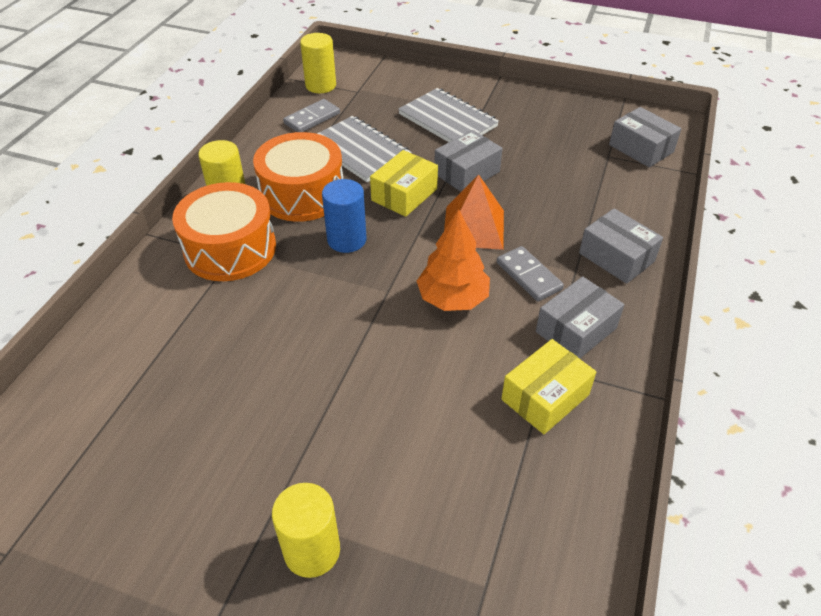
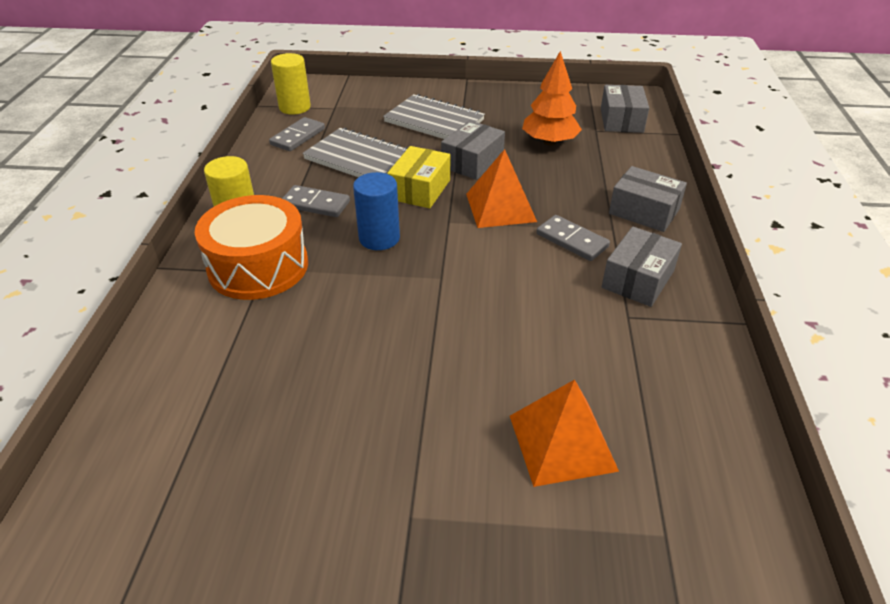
camera: 15 degrees left, 5 degrees down
orange drum [253,132,343,222] -> grey domino [282,185,350,217]
yellow cylinder [272,483,340,578] -> none
orange tree [417,209,490,311] -> orange tree moved to [522,51,582,145]
yellow box [501,339,596,434] -> none
grey box [609,107,682,167] -> grey box turned 60 degrees clockwise [601,85,649,133]
none -> orange pyramid [510,379,619,487]

